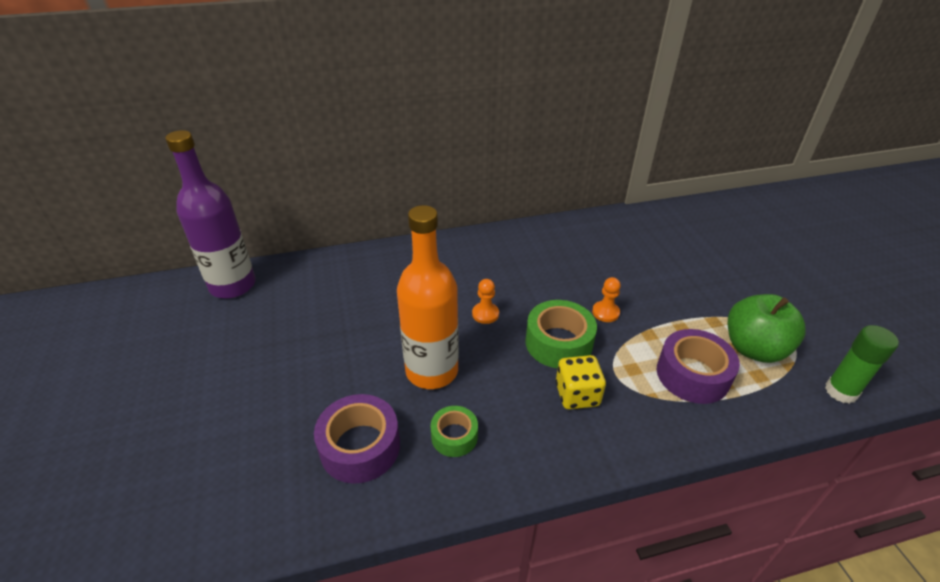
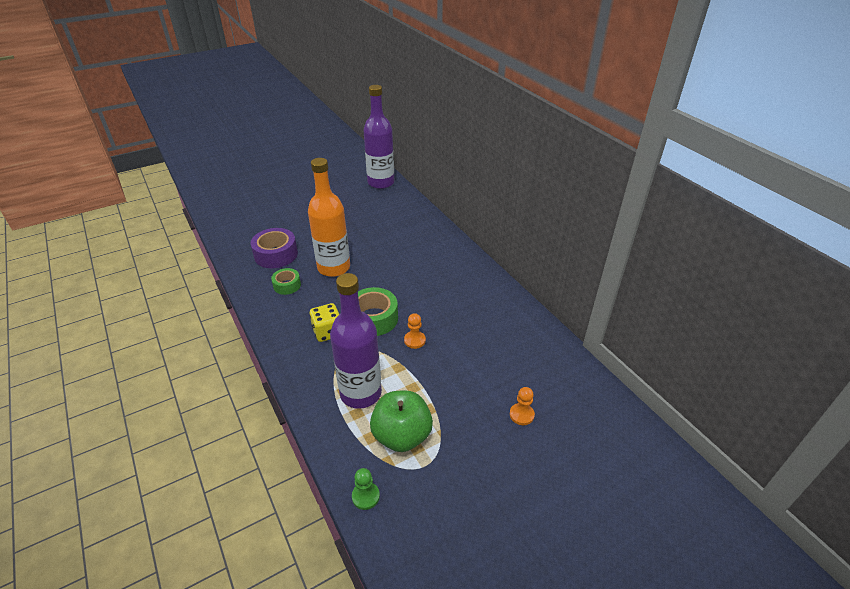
camera: 75 degrees right, 0 degrees up
orange pawn [472,279,499,324] -> orange pawn moved to [510,387,535,425]
purple tape [657,329,740,404] -> purple bottle [330,273,382,409]
green glue stick [825,325,899,404] -> green pawn [352,468,380,510]

